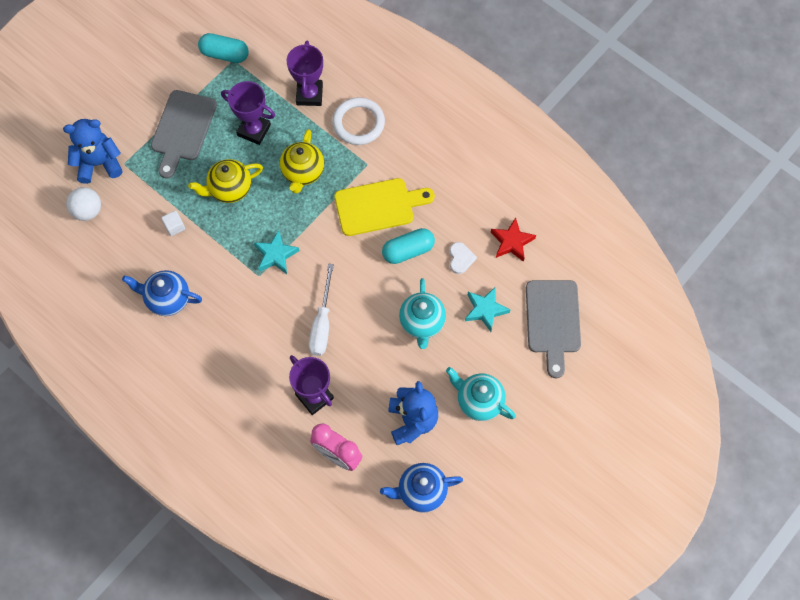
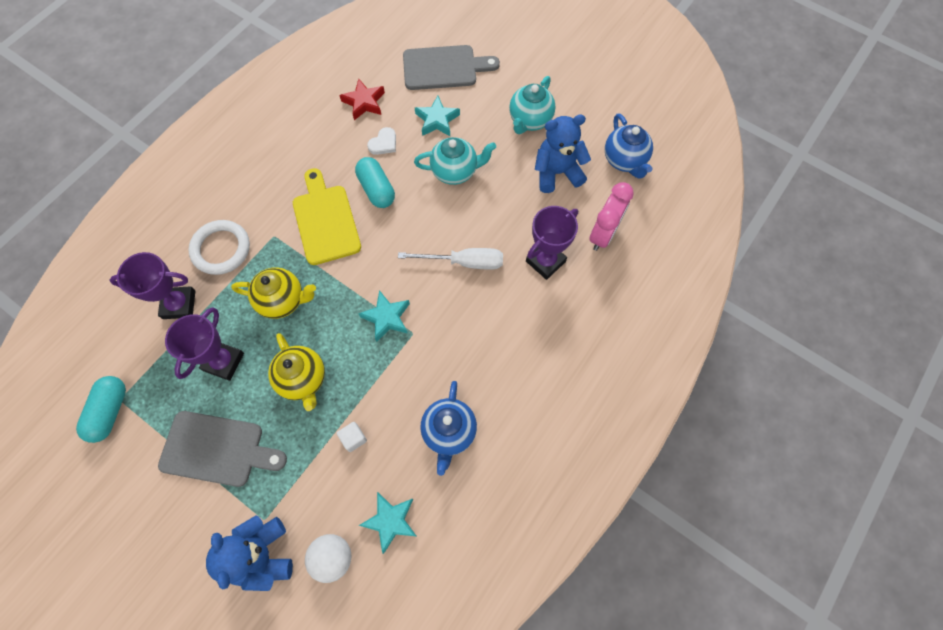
camera: 95 degrees left, 0 degrees up
white heart [450,242,477,274] -> white heart turned 135 degrees clockwise [367,127,396,155]
none -> turquoise star [358,492,417,554]

